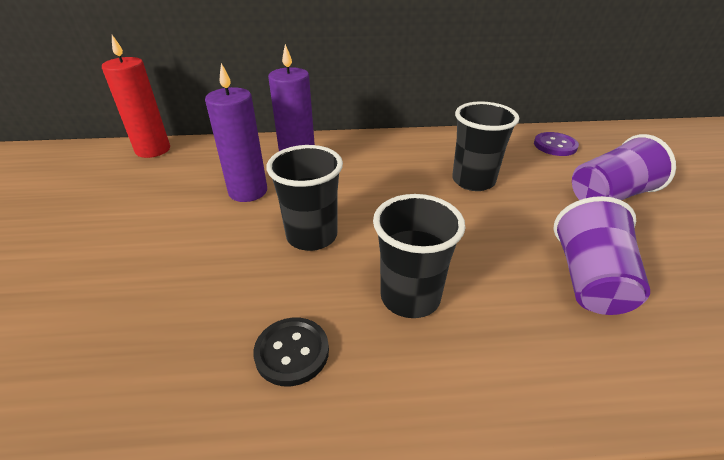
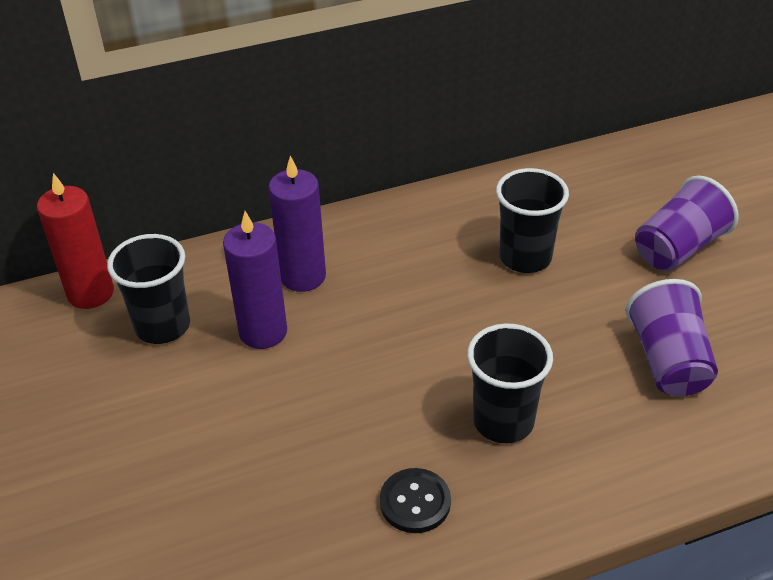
camera: 15 degrees left, 5 degrees up
black cup [266,145,343,251] -> black cup moved to [107,234,190,344]
purple button [534,132,579,156] -> none

